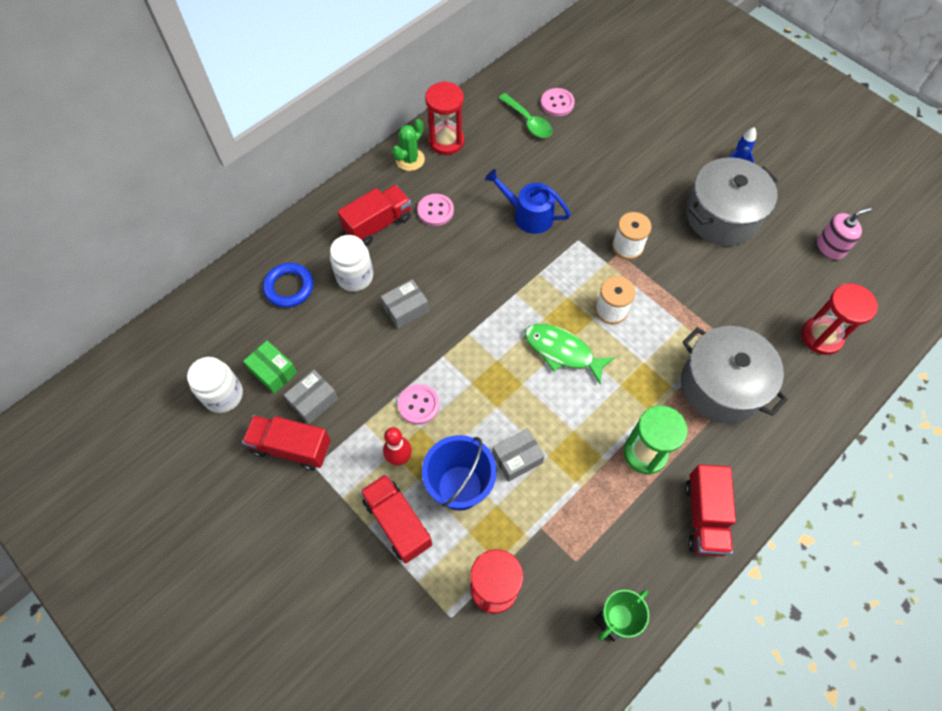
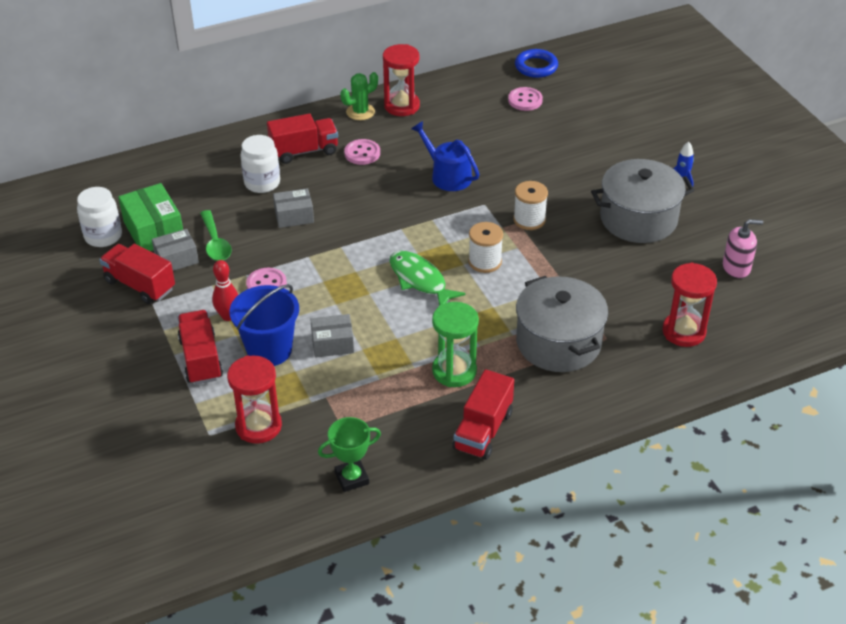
camera: 20 degrees right, 20 degrees down
green box [243,341,297,394] -> green box [118,183,183,251], size x1.54
blue ring [263,263,313,308] -> blue ring moved to [515,49,558,78]
green spoon [499,93,553,138] -> green spoon moved to [200,210,232,261]

